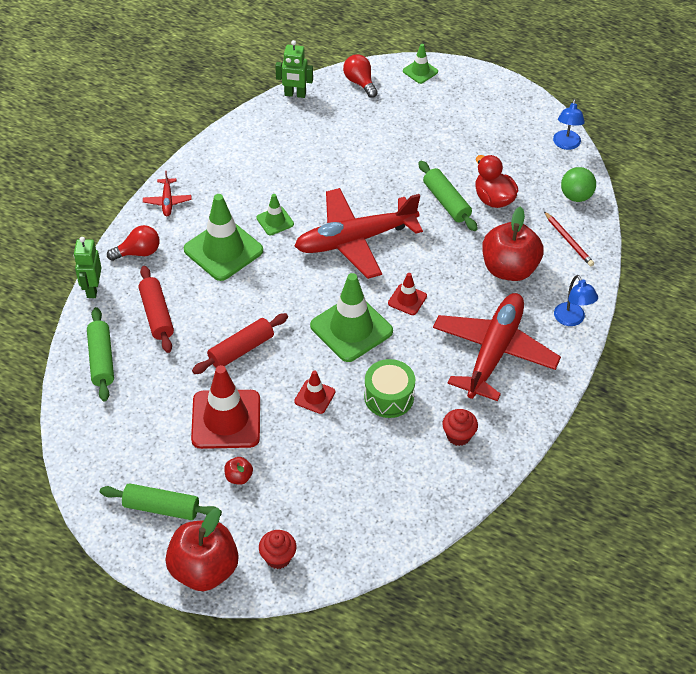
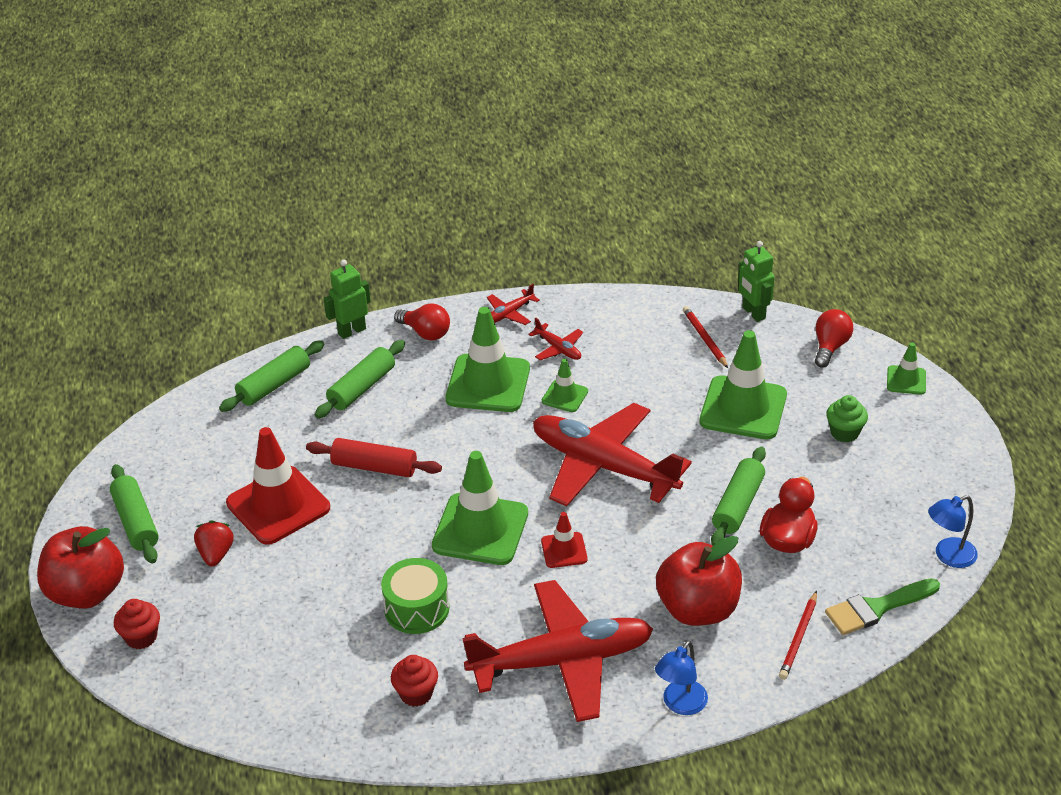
camera: 55 degrees right, 10 degrees down
red rolling pin [138,266,174,353] -> green rolling pin [315,340,405,418]
red apple [224,457,253,485] -> red strawberry [194,520,234,567]
red traffic cone [294,370,335,414] -> none
green ball [561,167,596,202] -> green brush [825,578,940,635]
none -> red plane [529,318,583,360]
none -> red pencil [683,306,728,368]
none -> green traffic cone [700,330,787,439]
none -> green cupcake [826,395,868,442]

